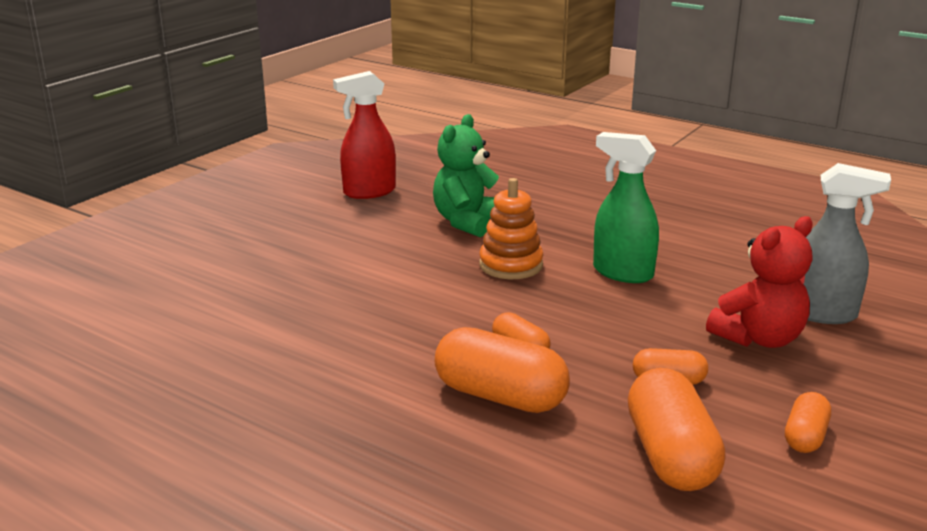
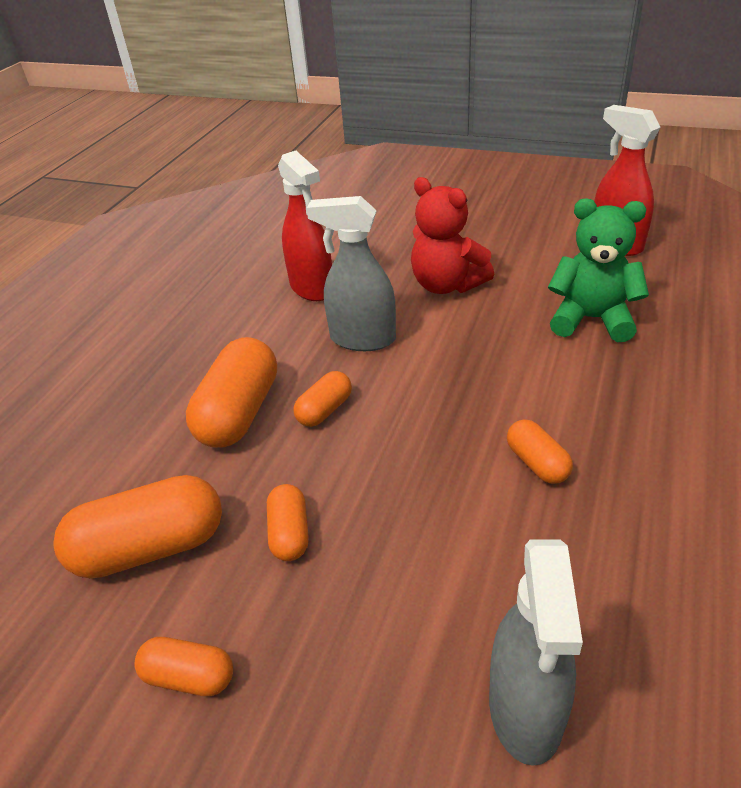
camera: 80 degrees right, 15 degrees up
orange stacking toy [479,178,543,279] -> none
green spray bottle [593,132,659,283] -> orange capsule [507,420,573,484]
red teddy bear [706,216,813,348] -> red teddy bear moved to [411,177,494,294]
none -> red spray bottle [278,151,332,301]
none -> grey spray bottle [307,196,396,351]

